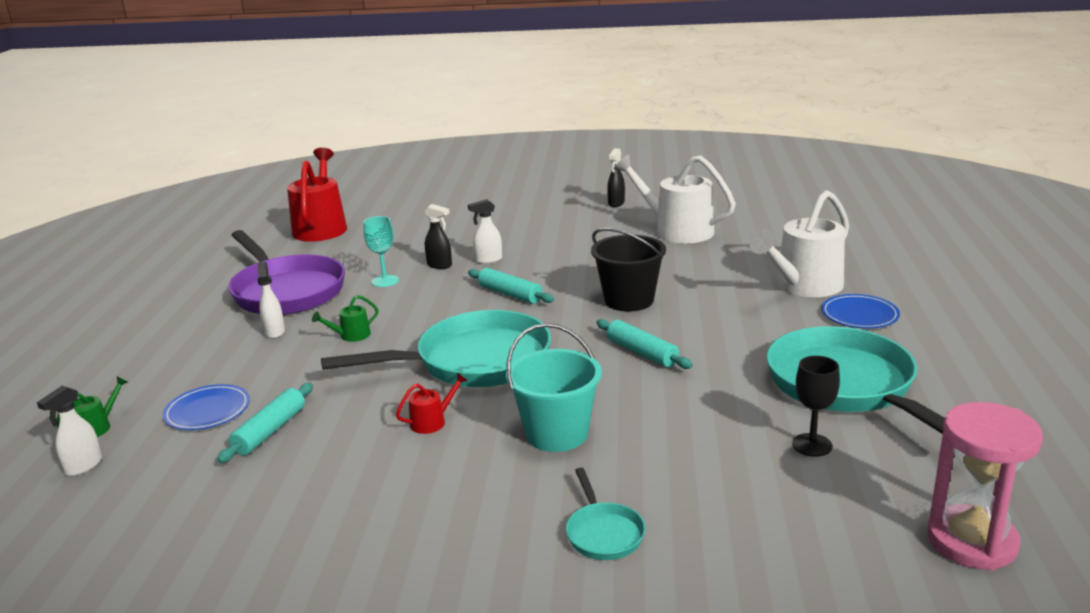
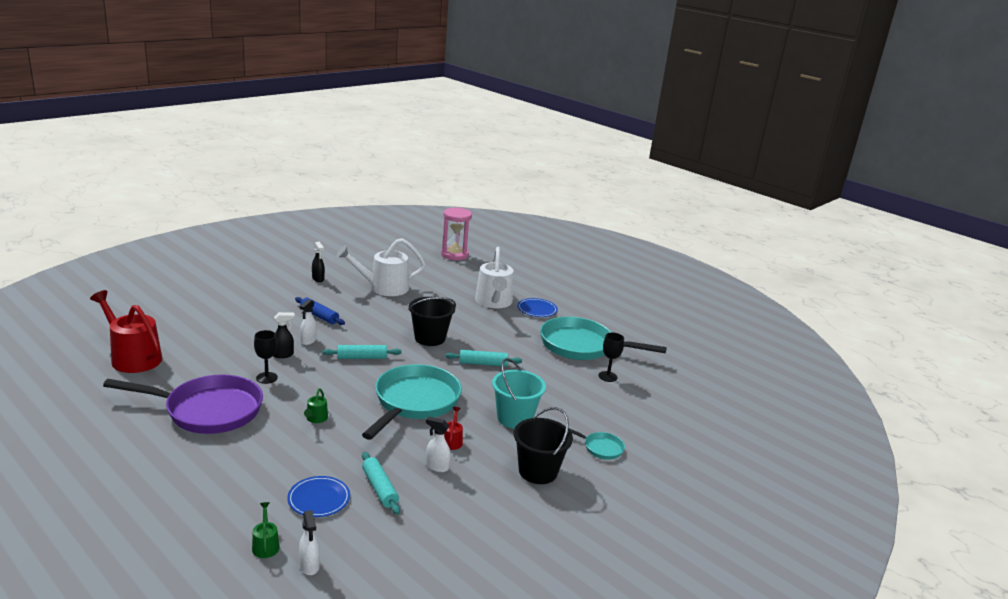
camera: 55 degrees left, 0 degrees up
white spray bottle [257,262,285,339] -> white spray bottle moved to [426,417,450,472]
turquoise goblet [364,216,399,287] -> black goblet [254,330,278,384]
pink hourglass [927,402,1043,570] -> pink hourglass moved to [441,207,472,260]
none -> blue rolling pin [295,297,345,325]
none -> black bucket [514,407,573,484]

